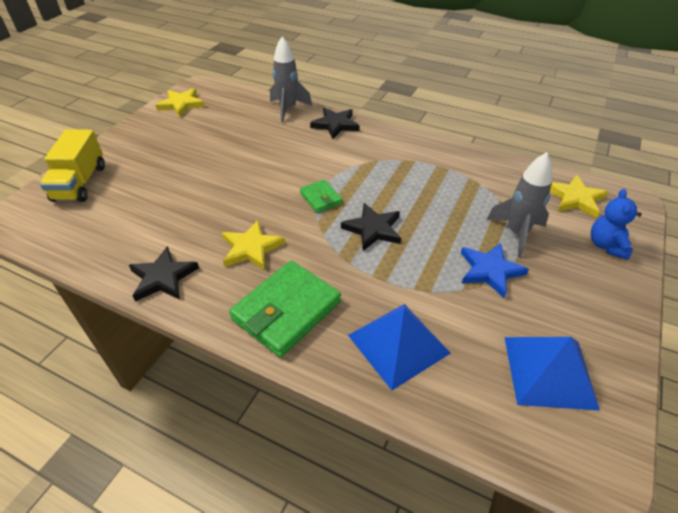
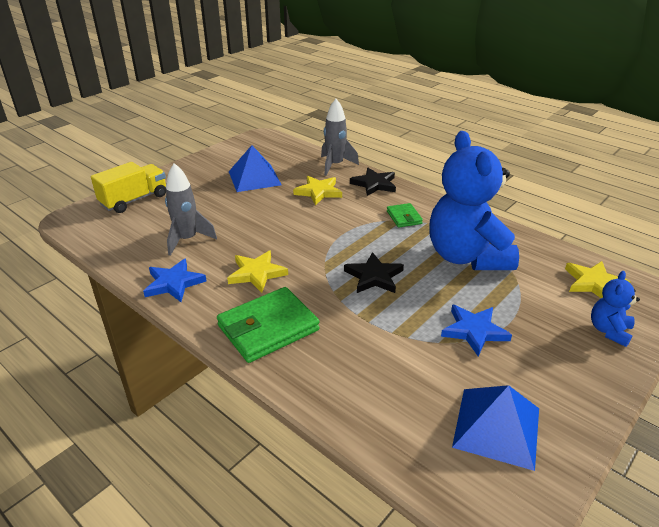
camera: 15 degrees right, 10 degrees down
yellow truck [40,130,105,202] -> yellow truck turned 150 degrees counterclockwise [91,162,166,213]
black star [129,246,199,302] -> blue star [143,259,207,302]
yellow star [156,88,205,117] -> yellow star moved to [293,176,342,205]
green wallet [300,180,342,213] -> green wallet moved to [387,203,423,228]
blue pyramid [348,304,451,390] -> blue pyramid moved to [229,145,282,192]
grey rocket [487,152,552,257] -> grey rocket moved to [165,163,217,256]
none -> blue teddy bear [429,131,519,270]

